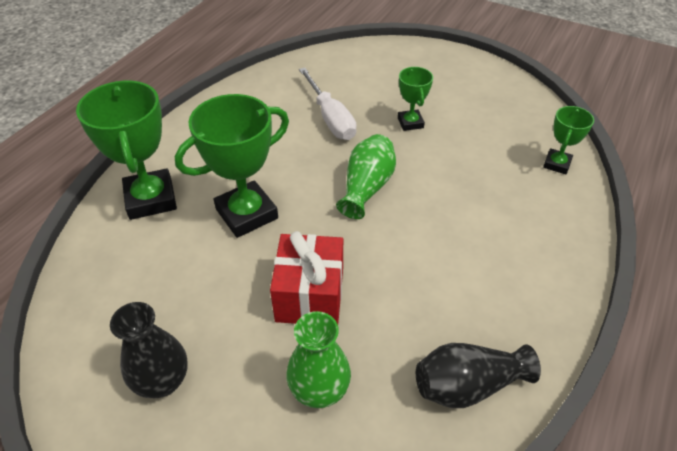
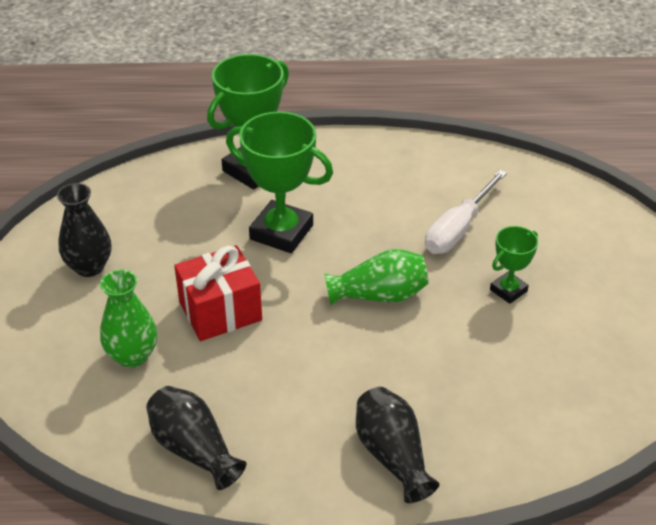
camera: 60 degrees right, 5 degrees down
green trophy [543,106,594,174] -> none
none -> black vase [356,387,440,503]

